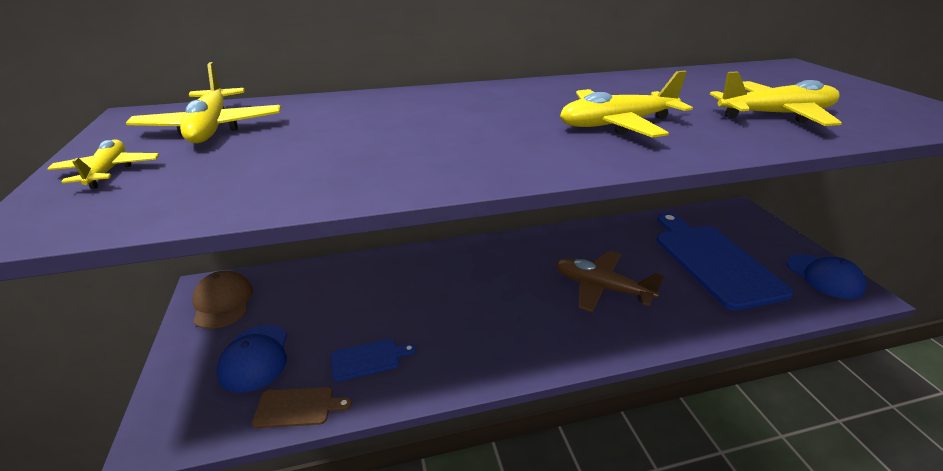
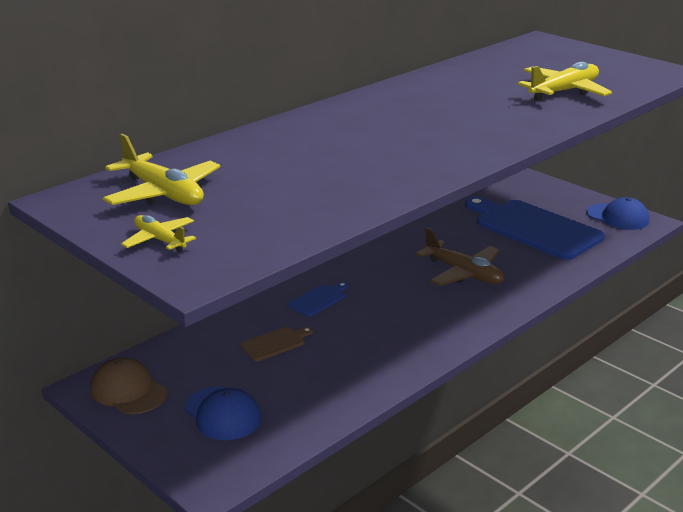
camera: 30 degrees left, 5 degrees down
brown cutting board [252,387,352,428] -> brown cutting board moved to [240,327,313,361]
blue cutting board [331,339,416,381] -> blue cutting board moved to [288,282,348,316]
brown plane [556,251,664,312] -> brown plane turned 135 degrees counterclockwise [416,227,504,286]
yellow plane [560,71,693,138] -> none

